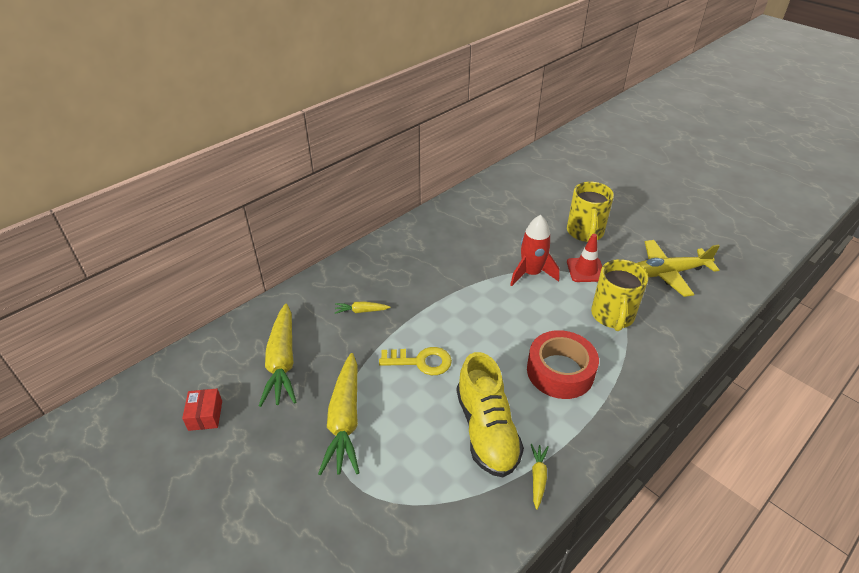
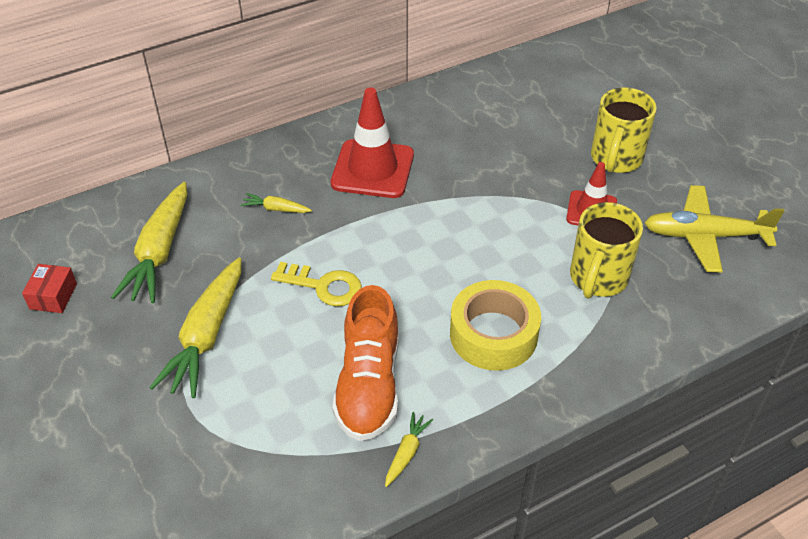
camera: 15 degrees right, 5 degrees up
yellow shoe [457,352,524,477] -> orange shoe [332,285,399,441]
red rocket [510,215,560,286] -> none
red tape [527,330,599,399] -> yellow tape [450,280,541,371]
none -> red traffic cone [331,88,414,198]

